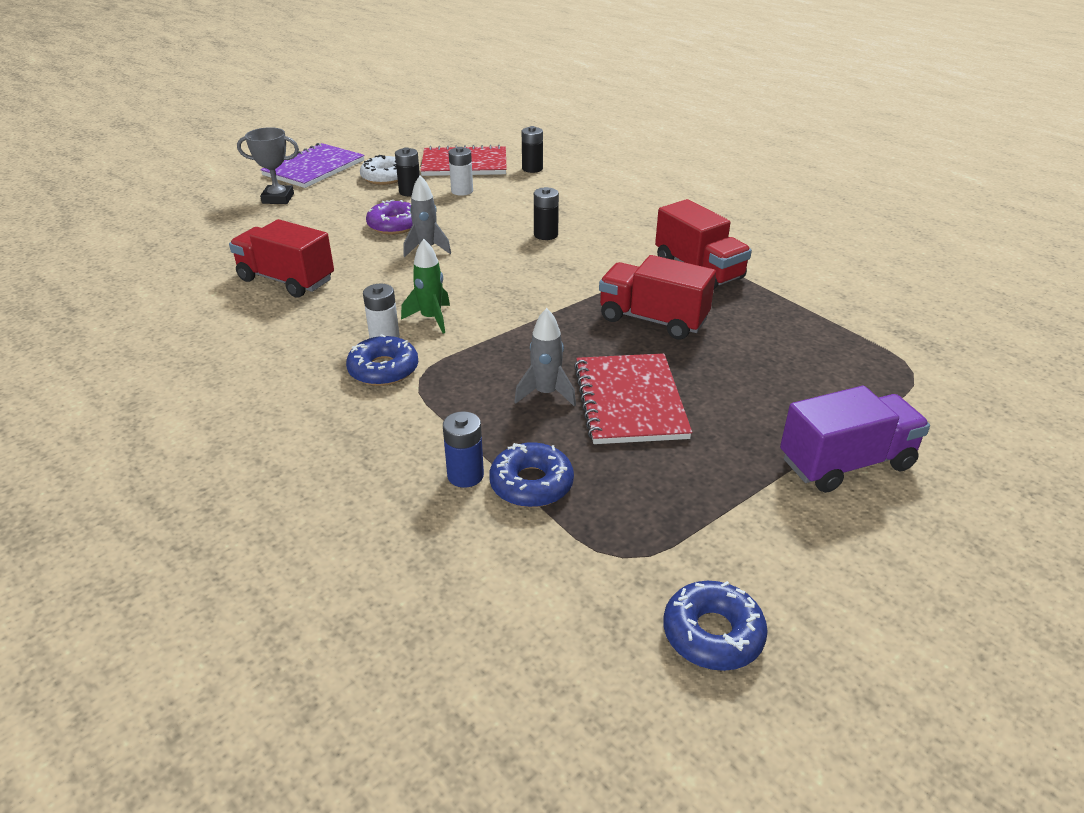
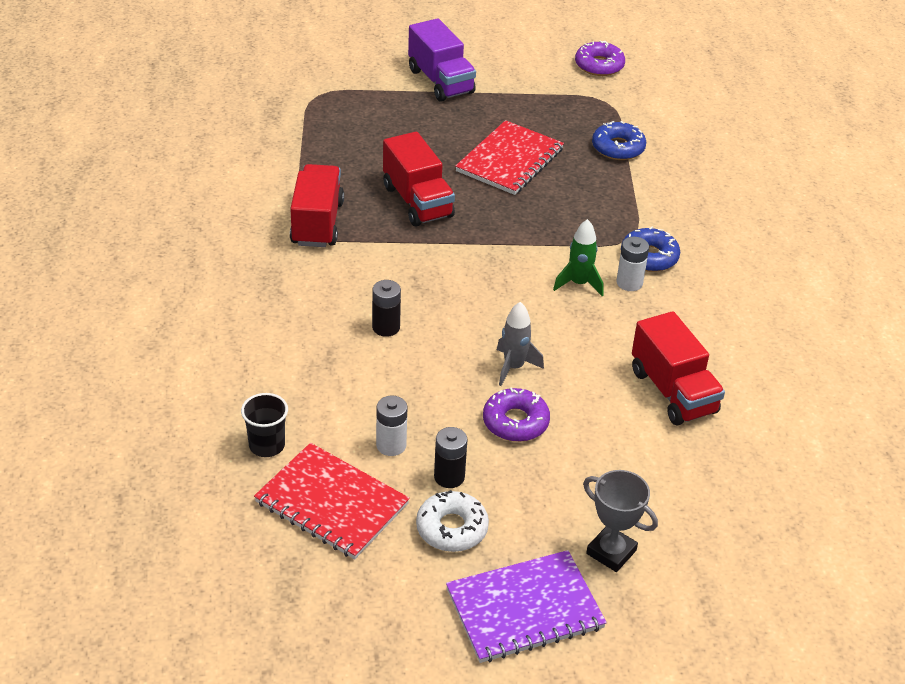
camera: 145 degrees left, 5 degrees up
blue battery [443,411,484,488] -> none
grey rocket [514,308,576,407] -> none
black battery [522,126,543,173] -> black cup [241,393,288,457]
blue donut [663,581,768,671] -> purple donut [575,41,625,76]
purple truck [780,386,930,493] -> purple truck turned 135 degrees counterclockwise [408,18,476,102]

